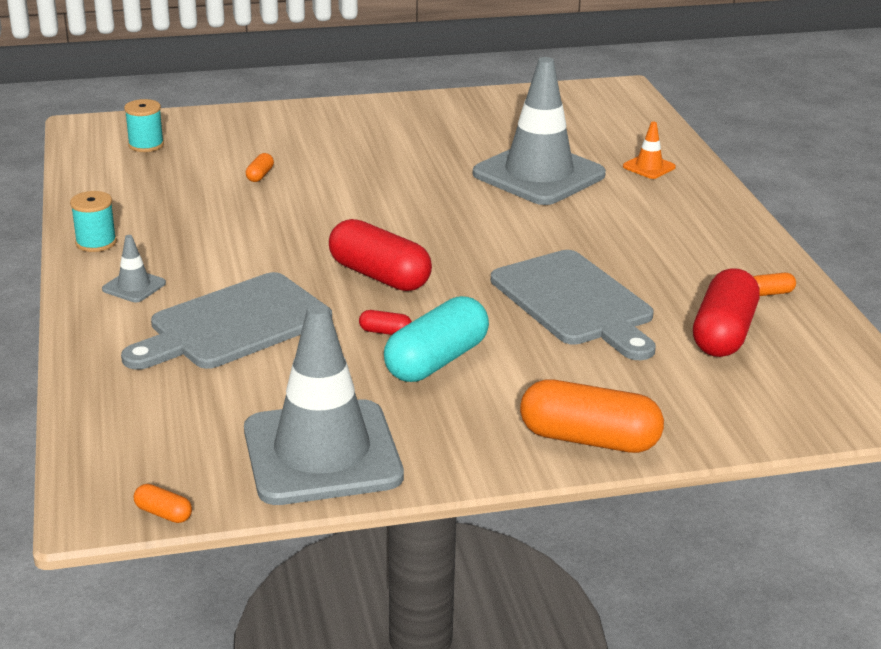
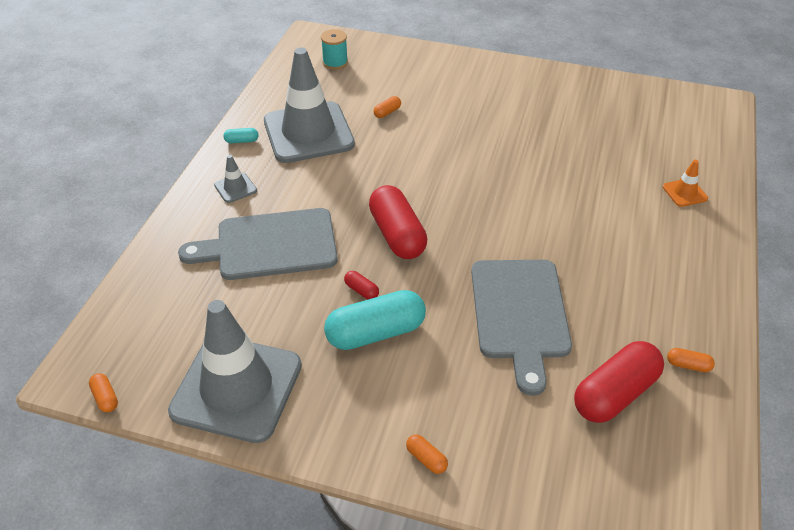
camera: 30 degrees right, 15 degrees up
turquoise spool [70,191,117,252] -> turquoise capsule [223,128,259,143]
grey traffic cone [473,57,606,205] -> grey traffic cone moved to [264,48,355,163]
orange capsule [520,379,664,453] -> orange capsule [406,434,448,474], size x0.42

